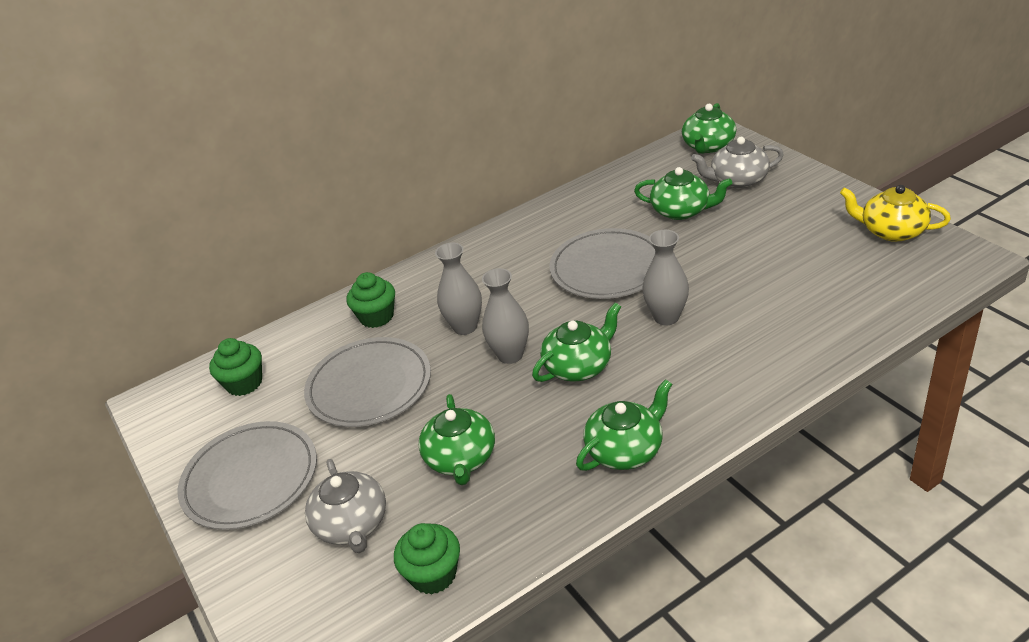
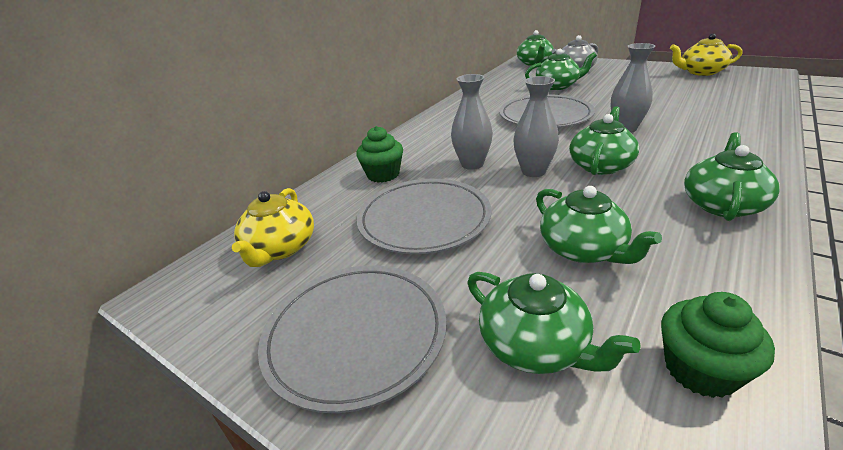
camera: 25 degrees left, 5 degrees down
green cupcake [209,338,262,396] -> yellow teapot [232,188,314,267]
grey teapot [305,459,386,553] -> green teapot [467,272,641,374]

